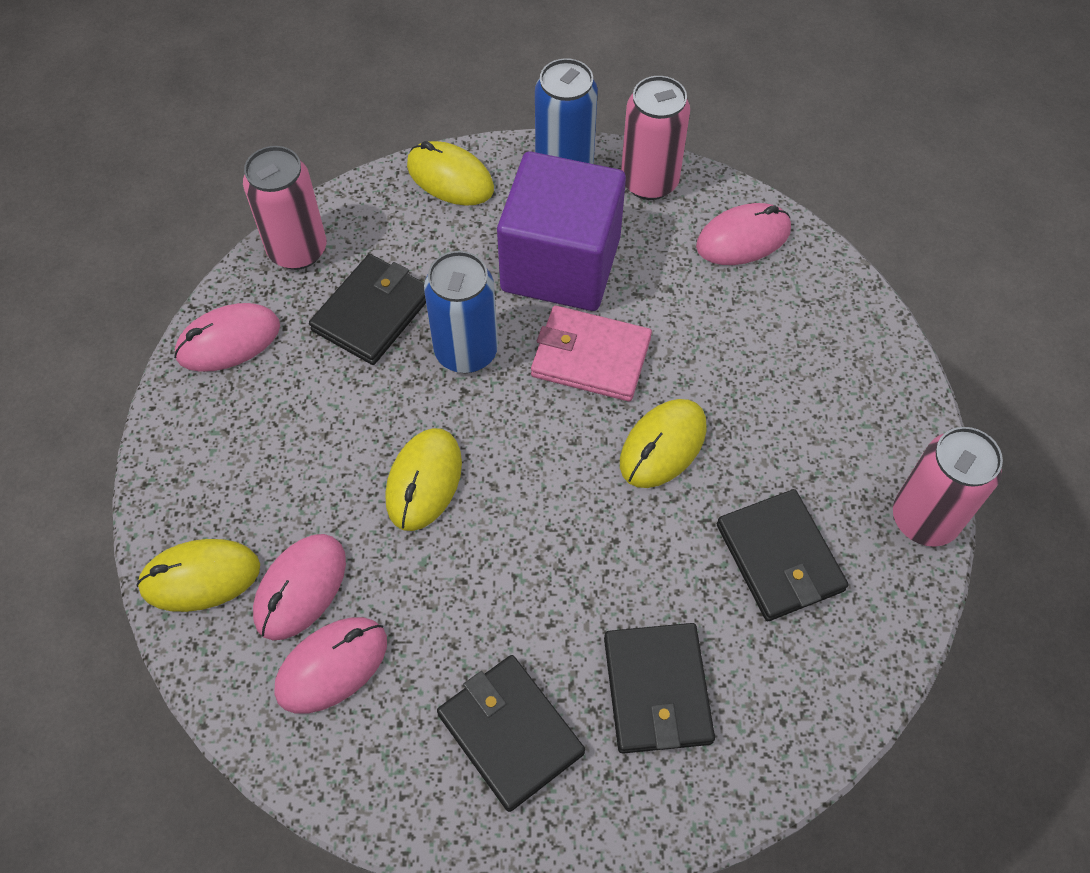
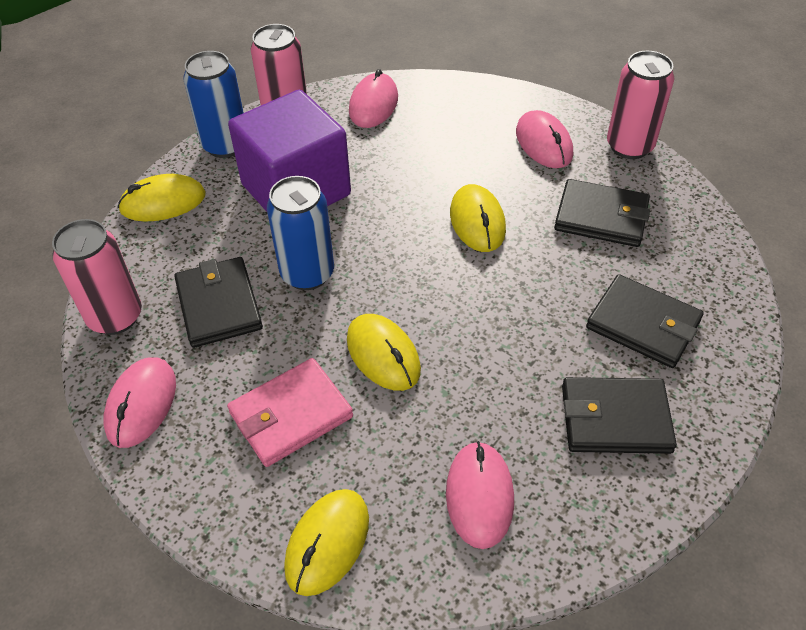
camera: 50 degrees left, 10 degrees down
pink mouse [253,534,346,640] -> pink mouse moved to [516,110,573,168]
pink wallet [531,306,652,401] -> pink wallet moved to [227,358,353,467]

